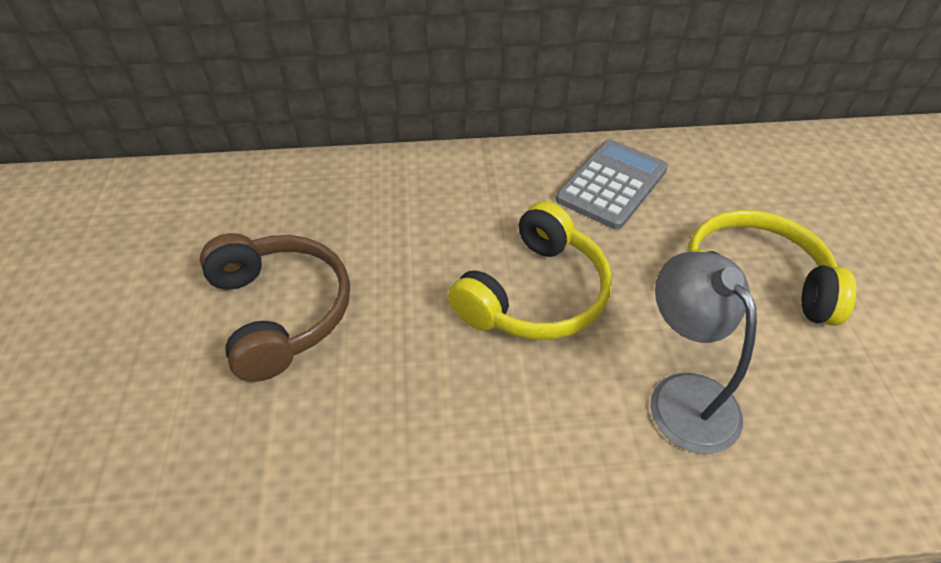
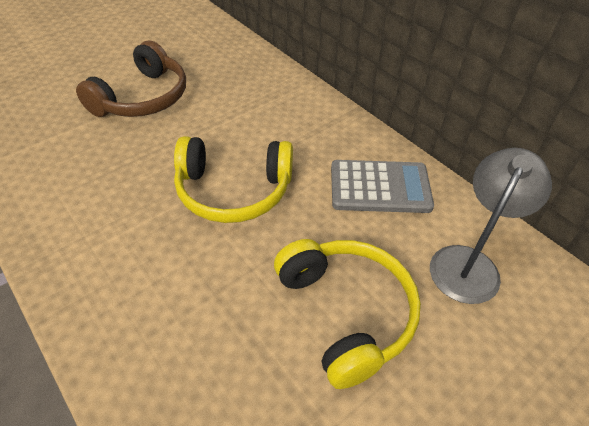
camera: 55 degrees right, 0 degrees up
grey lamp [650,252,757,454] -> grey lamp moved to [430,148,552,304]

